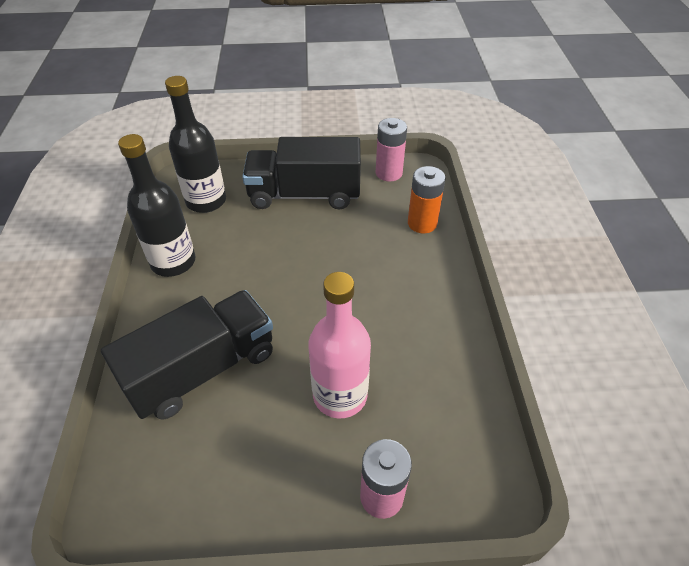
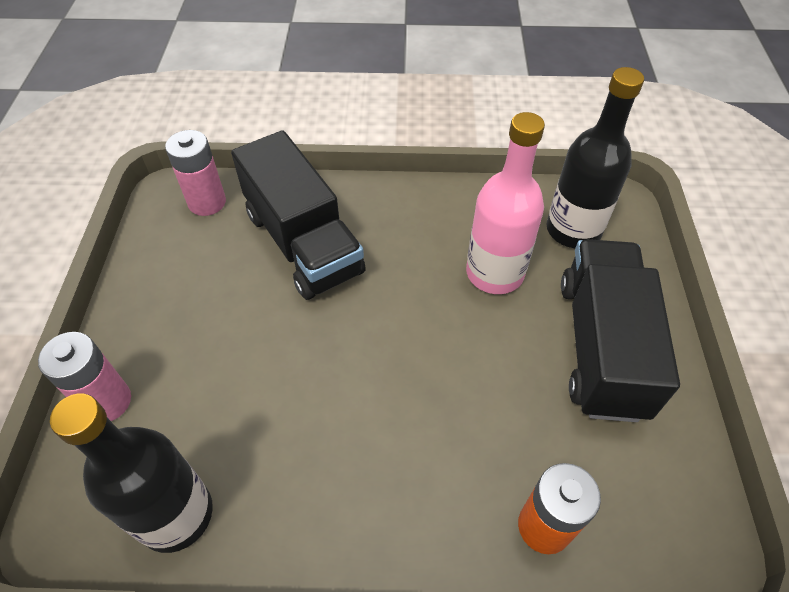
camera: 95 degrees right, 5 degrees up
black bottle [118,134,196,277] -> black bottle moved to [50,393,213,553]
pink bottle [308,272,371,419] -> pink bottle moved to [466,112,545,294]
pink battery [376,118,407,182] -> pink battery moved to [165,130,226,216]

